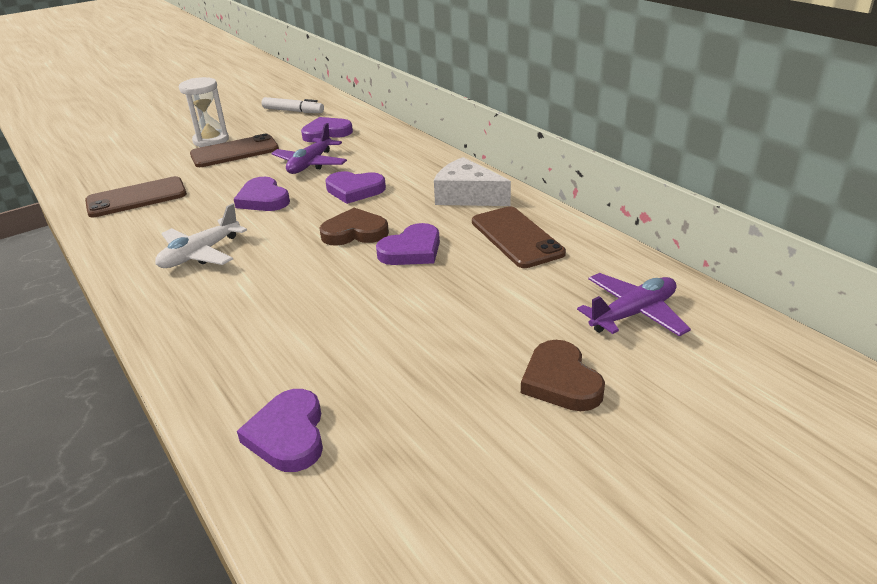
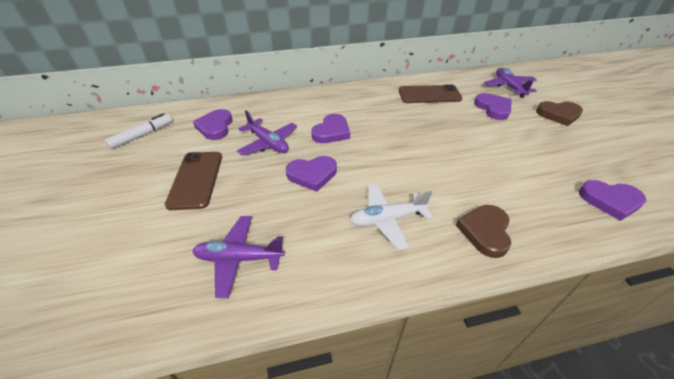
camera: 70 degrees left, 10 degrees up
brown phone [85,176,187,217] -> purple plane [192,216,285,298]
white plane [155,203,247,268] -> white plane turned 105 degrees clockwise [350,184,433,250]
white hourglass [179,77,229,147] -> none
brown heart [319,208,389,246] -> brown heart moved to [456,205,511,258]
purple heart [376,223,440,265] -> purple heart moved to [474,93,512,120]
white cheese [434,157,511,206] -> none

